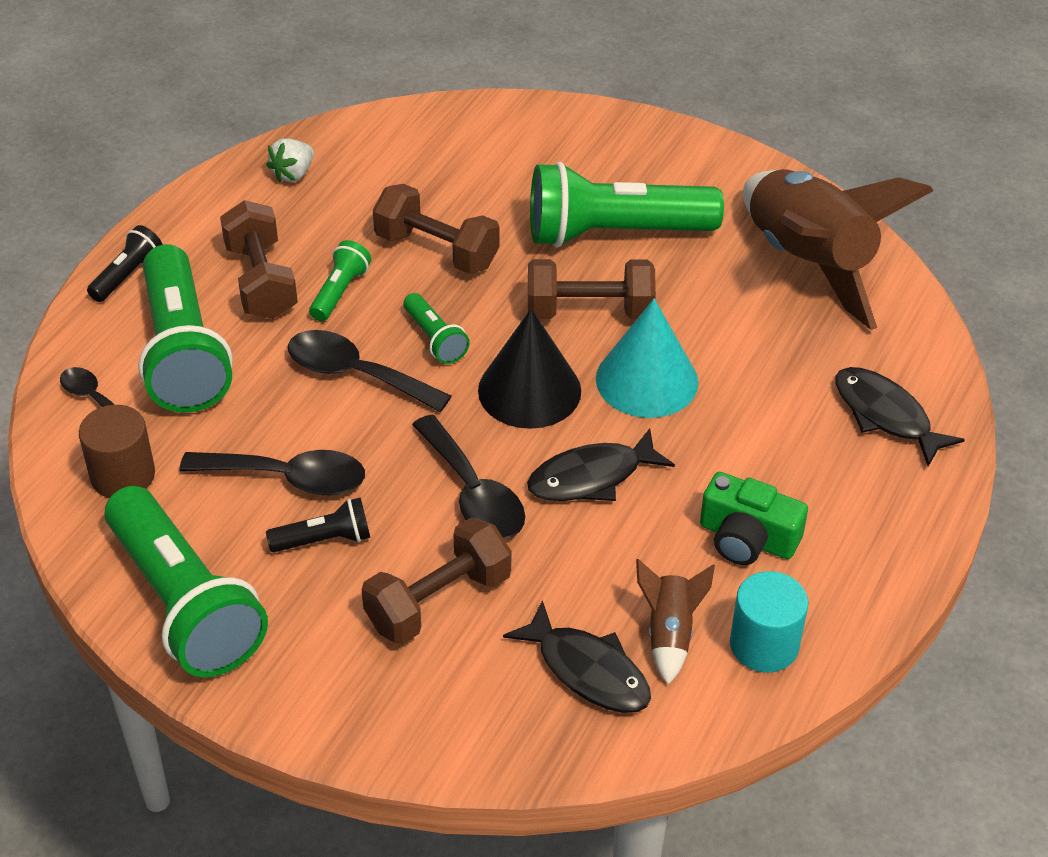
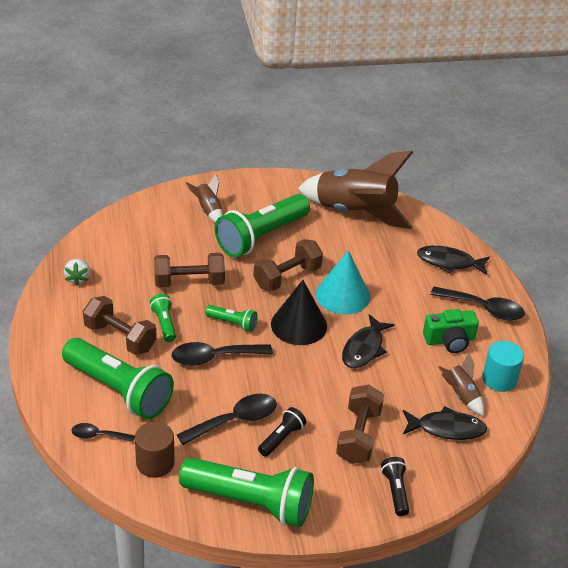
camera: 40 degrees left, 5 degrees down
black flashlight [87,225,163,302] -> black flashlight moved to [381,457,409,516]
black spoon [412,415,525,539] -> black spoon moved to [430,287,525,321]
none -> brown rocket [186,174,223,223]

